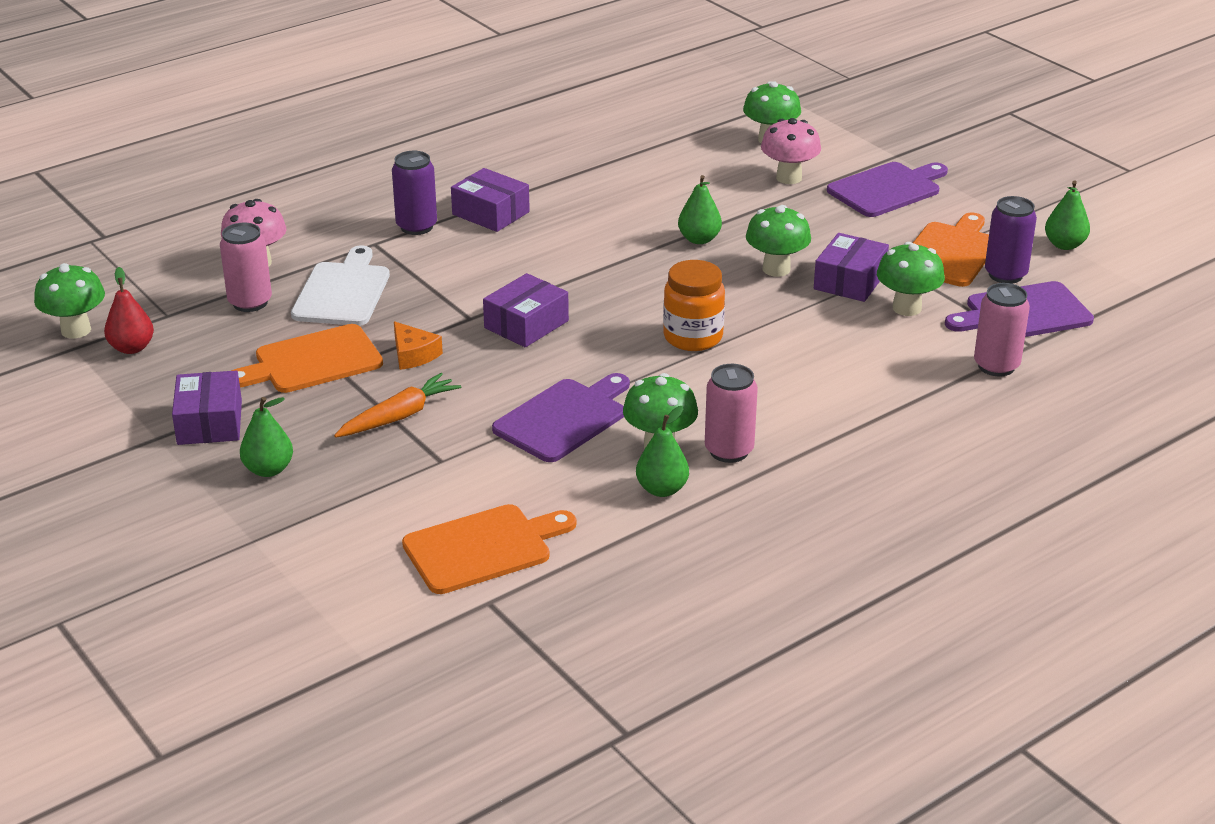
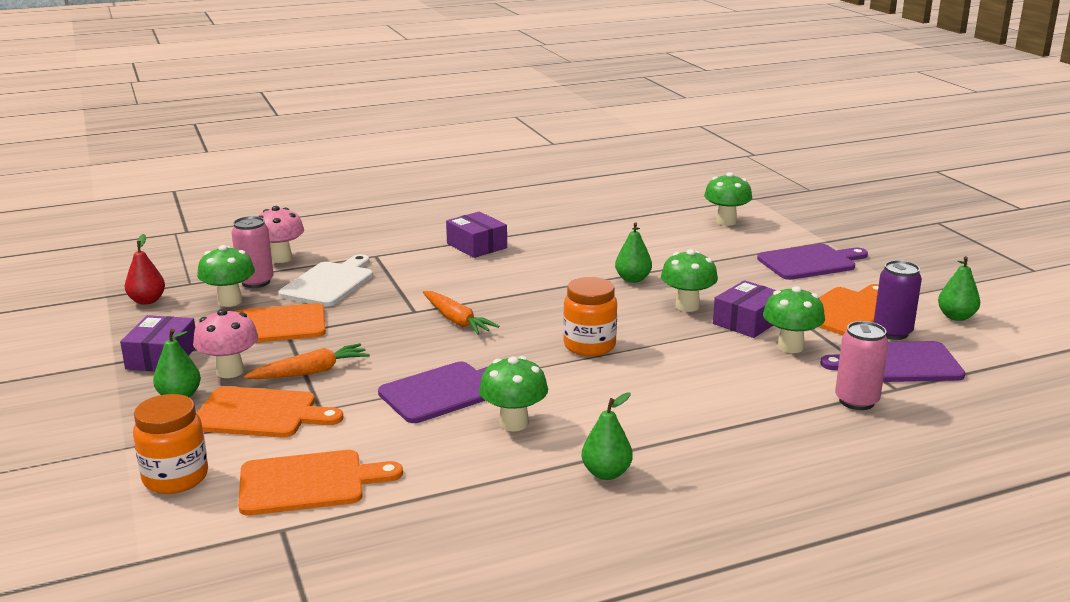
camera: 15 degrees right, 10 degrees down
green mushroom [34,263,105,338] -> green mushroom moved to [197,245,255,307]
purple can [392,151,437,235] -> none
orange cheese [394,321,443,370] -> none
purple box [483,273,569,347] -> orange carrot [423,291,499,335]
green pear [636,406,689,497] -> green pear moved to [582,392,633,480]
pink can [705,364,758,463] -> none
pink mushroom [761,118,821,184] -> pink mushroom moved to [193,309,258,378]
none -> orange jar [133,394,208,494]
none -> orange cutting board [197,386,343,438]

